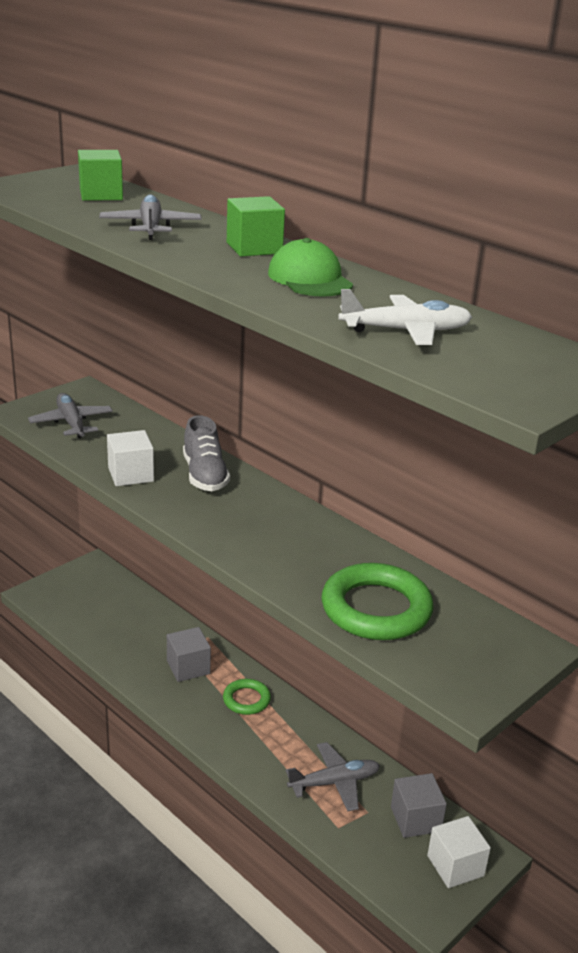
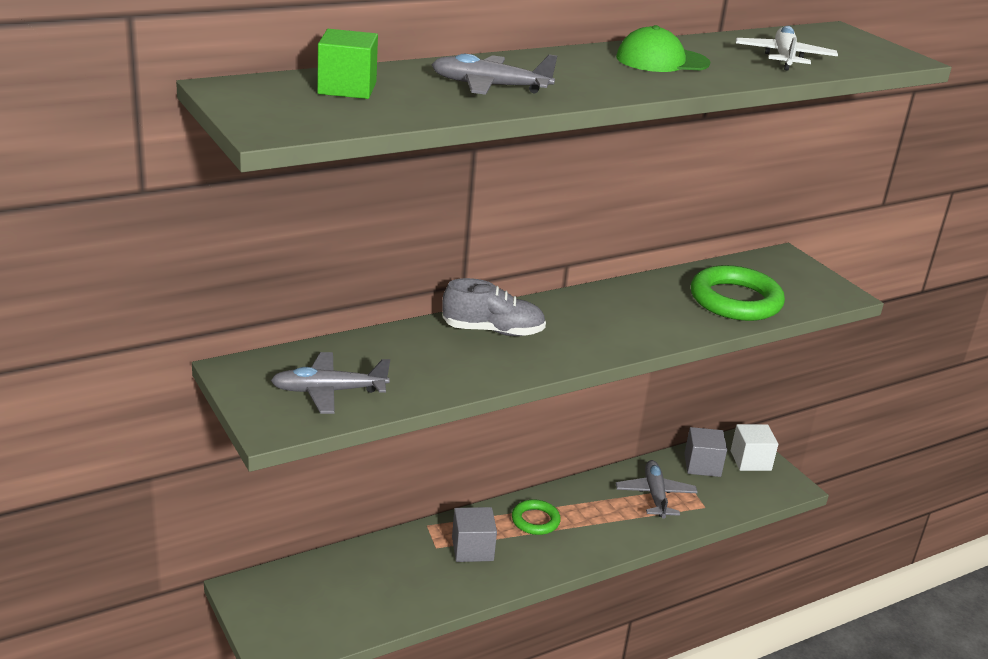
camera: 75 degrees left, 0 degrees up
white cube [107,430,154,486] -> none
green cube [227,196,285,257] -> none

